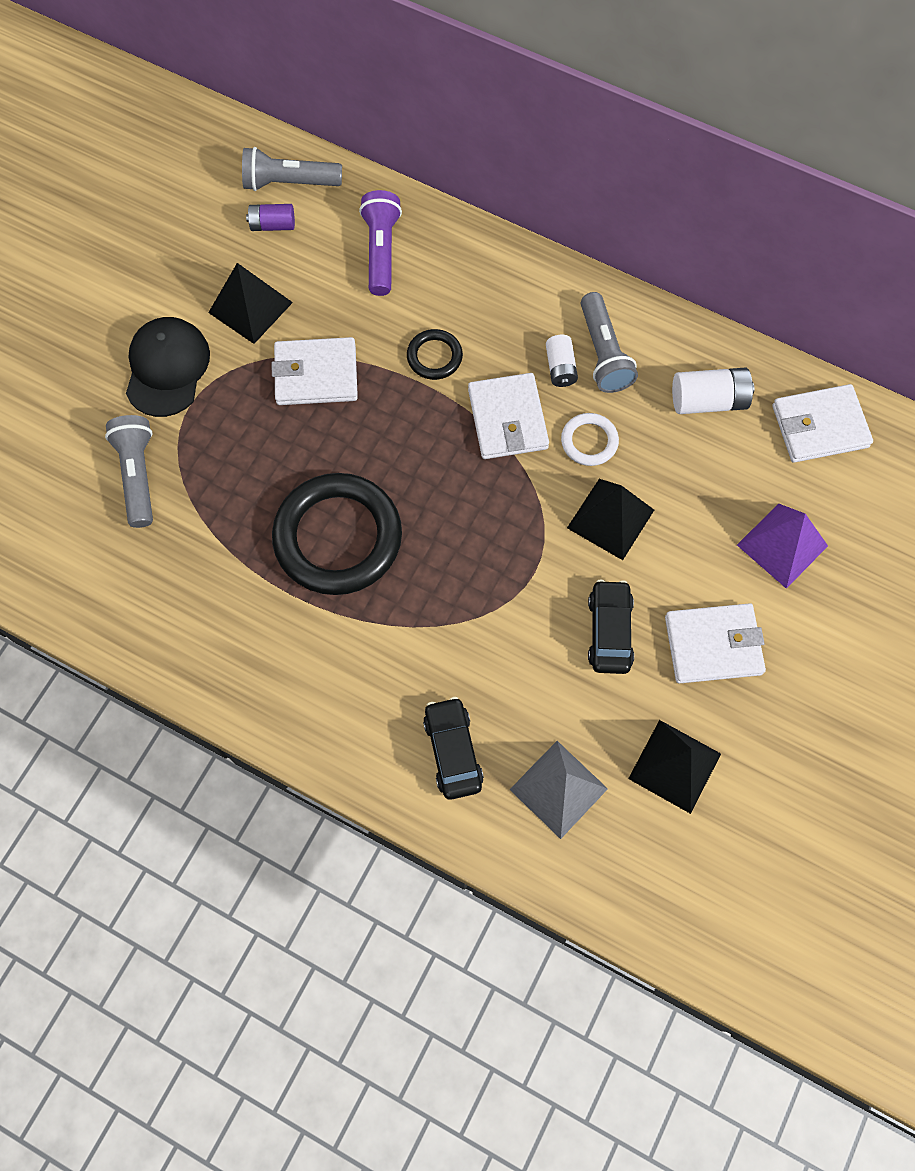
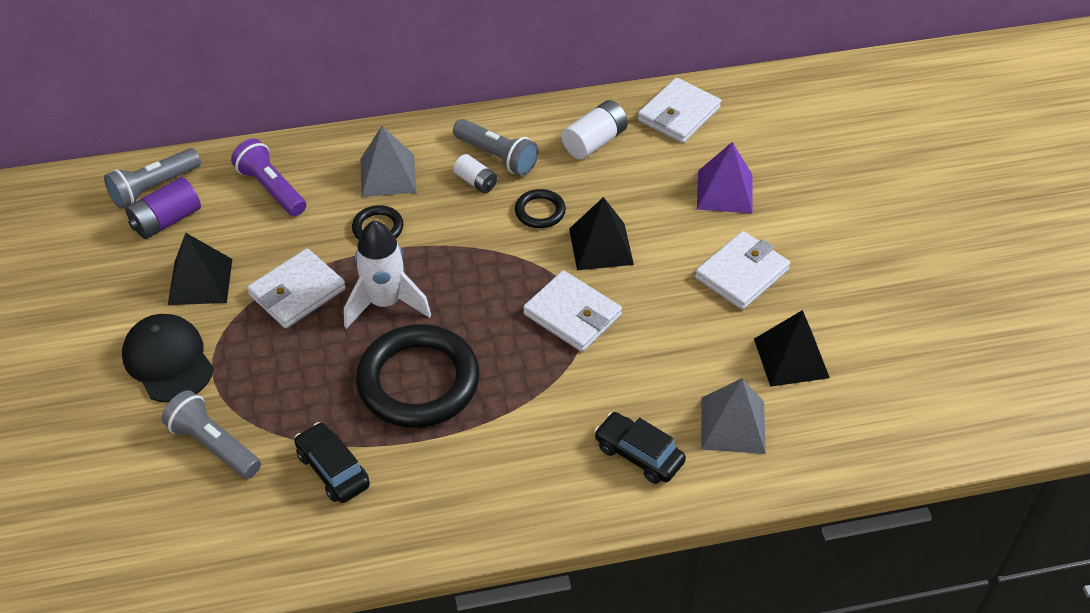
camera: 40 degrees left, 20 degrees down
purple battery [246,204,295,231] -> purple battery [125,177,201,239], size x1.55
white wallet [468,373,549,459] -> white wallet moved to [523,270,622,352]
white ring [561,413,619,466] -> black ring [515,189,566,228]
black car [588,580,634,674] -> black car moved to [294,422,370,503]
none -> white rocket [344,221,431,329]
none -> grey pyramid [360,126,417,197]

